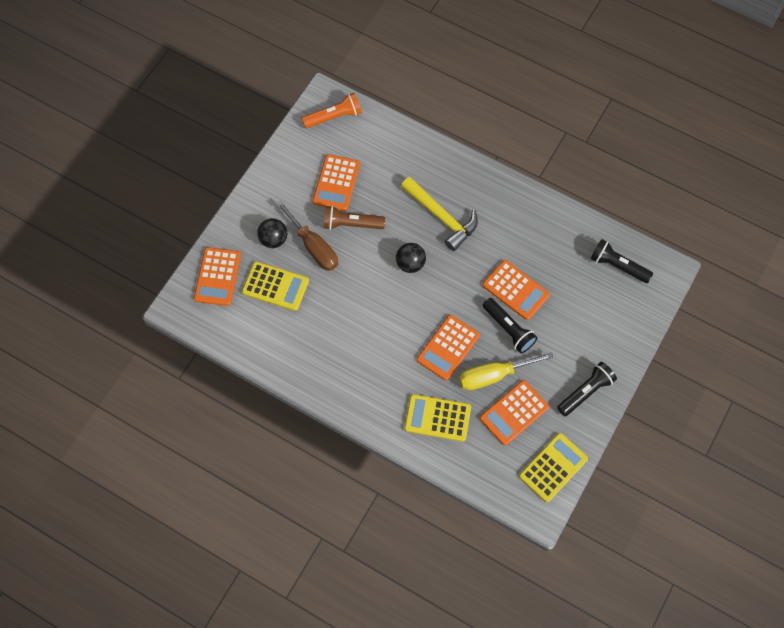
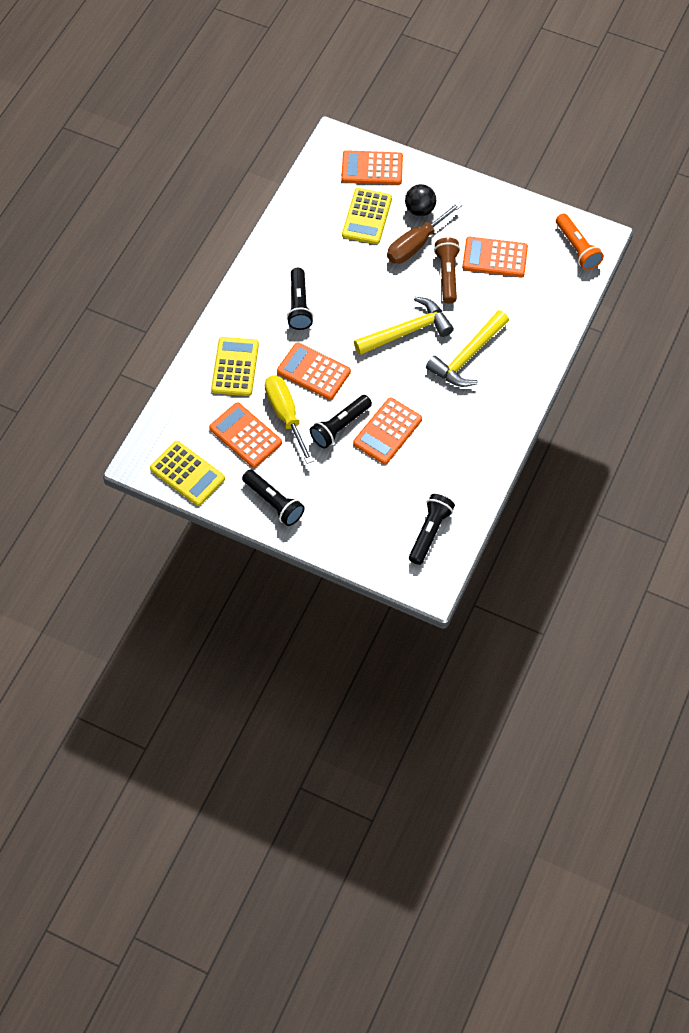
camera: 85 degrees right, 5 degrees down
black ball [396,243,426,273] -> yellow hammer [354,297,454,355]
none -> black flashlight [287,268,313,330]

